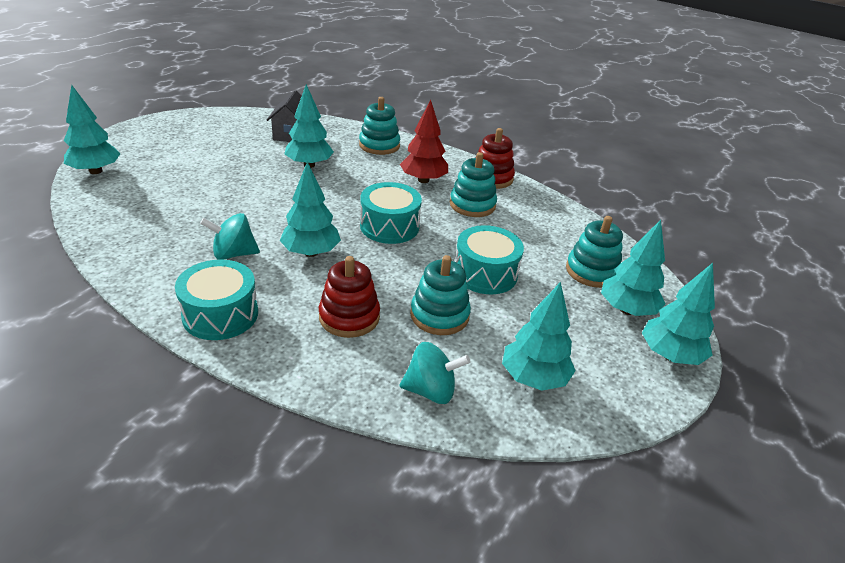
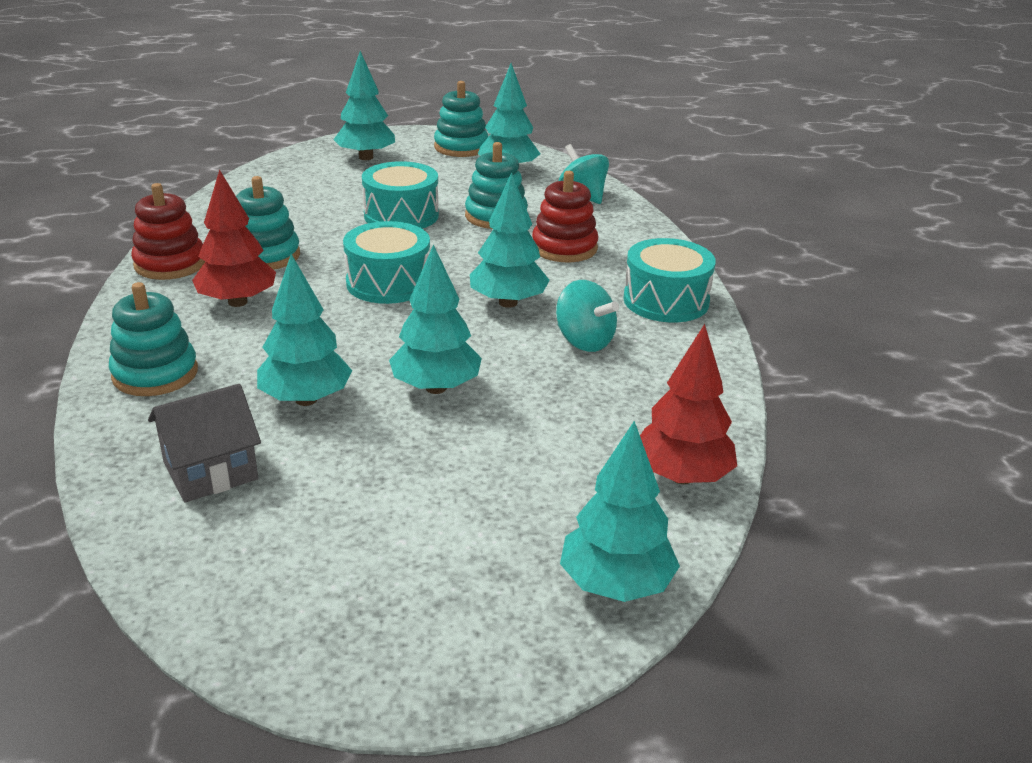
camera: 125 degrees left, 5 degrees down
turquoise stacking toy [566,216,623,288] -> turquoise stacking toy moved to [434,81,488,157]
turquoise tree [642,263,715,365] -> turquoise tree moved to [389,244,482,394]
none -> red tree [640,324,737,484]

